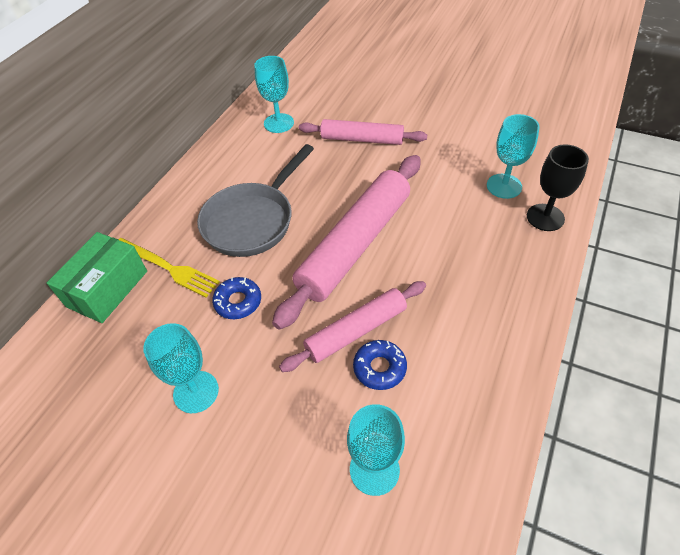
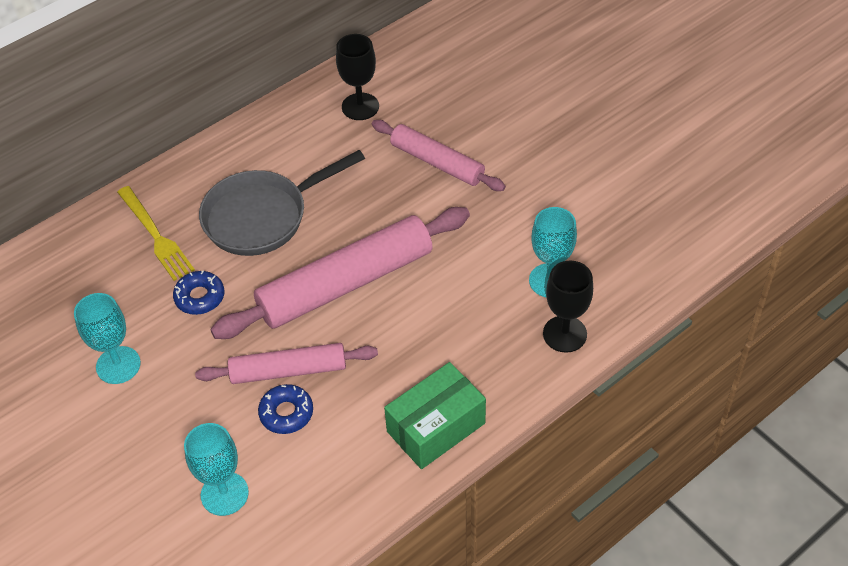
camera: 25 degrees right, 0 degrees up
green box [47,232,147,323] -> green box moved to [384,362,486,469]
turquoise goblet [254,56,294,133] -> black goblet [336,34,379,120]

